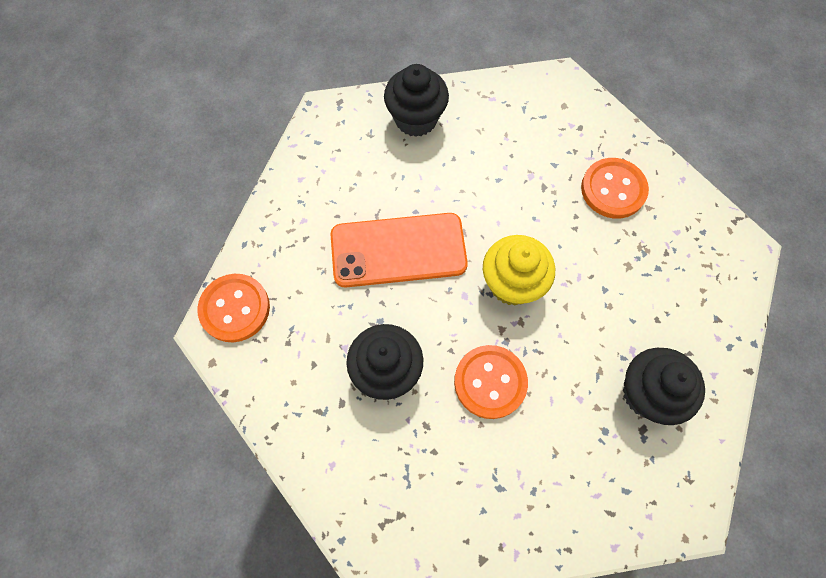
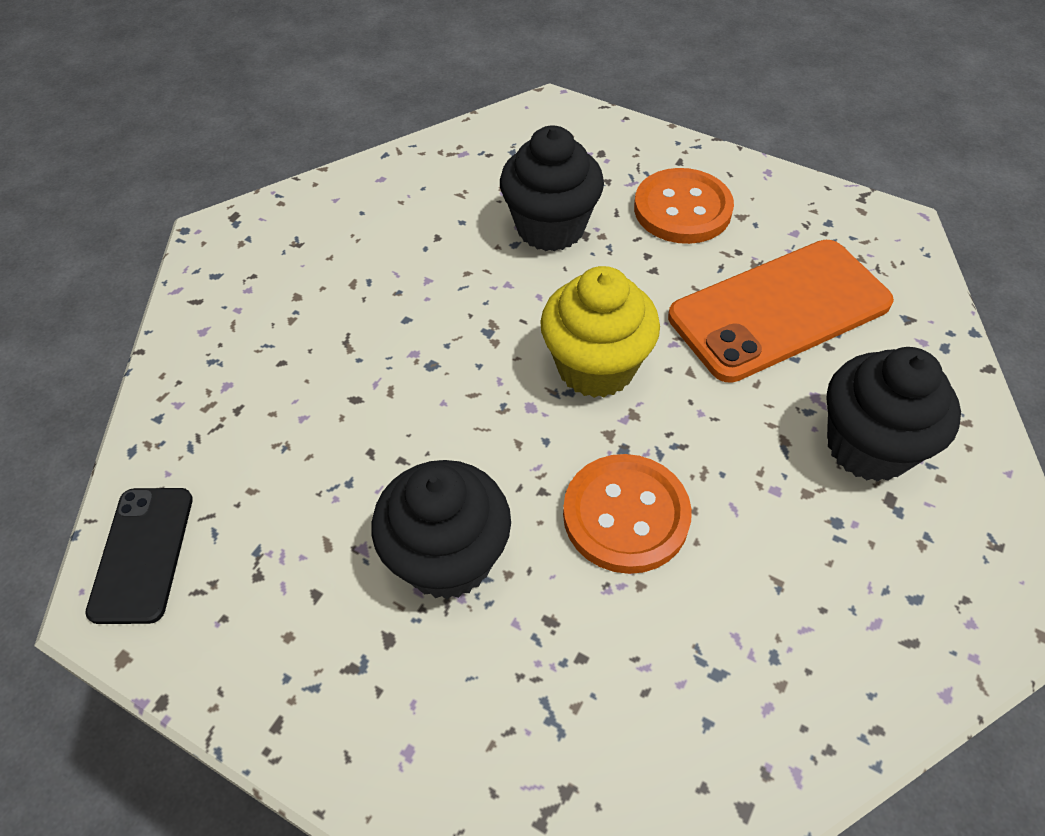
camera: 20 degrees left, 15 degrees down
orange button [197,274,270,342] -> black phone [85,488,193,624]
orange phone [331,213,468,287] -> orange phone moved to [668,240,894,383]
black cupcake [384,64,449,137] -> black cupcake moved to [500,125,604,252]

